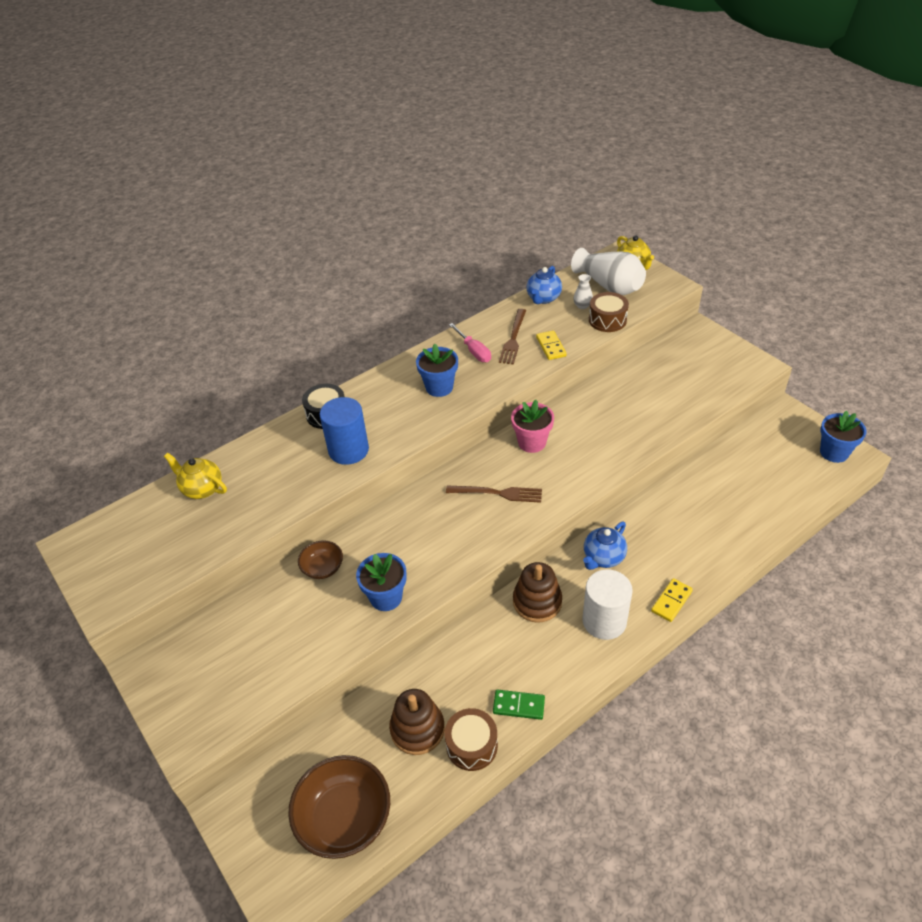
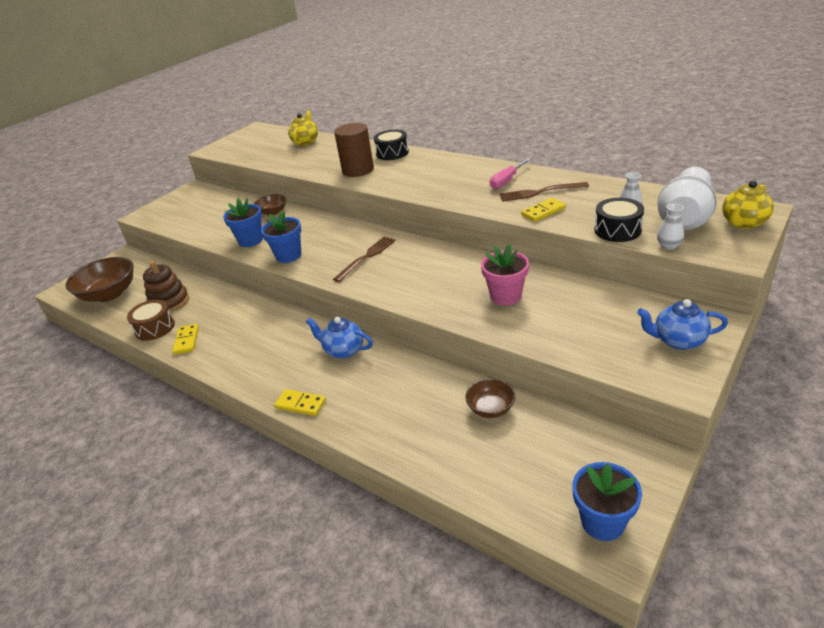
camera: 75 degrees right, 10 degrees down
blue cylinder [320,397,369,465] -> brown cylinder [334,123,374,177]
blue flower pot [416,344,458,397] -> blue flower pot moved to [261,211,301,263]
brown fork [446,486,542,503] -> brown fork turned 135 degrees counterclockwise [333,236,396,282]
green domino [493,690,545,720] -> yellow domino [172,324,199,355]
pink flower pot [511,400,554,453] -> pink flower pot moved to [481,244,529,306]
brown stacking toy [513,562,562,623] -> none
blue teapot [527,266,562,304] -> blue teapot moved to [637,299,728,350]
white cylinder [583,569,633,640] -> none
brown drum [589,292,629,332] -> black drum [595,198,644,242]
none -> brown bowl [465,379,515,418]
none -> white vase [657,204,684,250]

